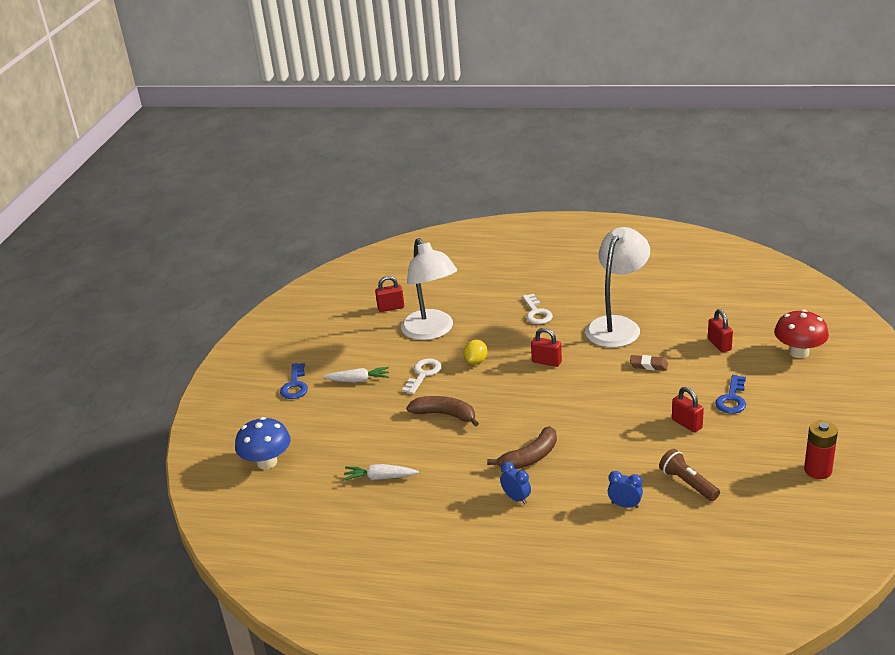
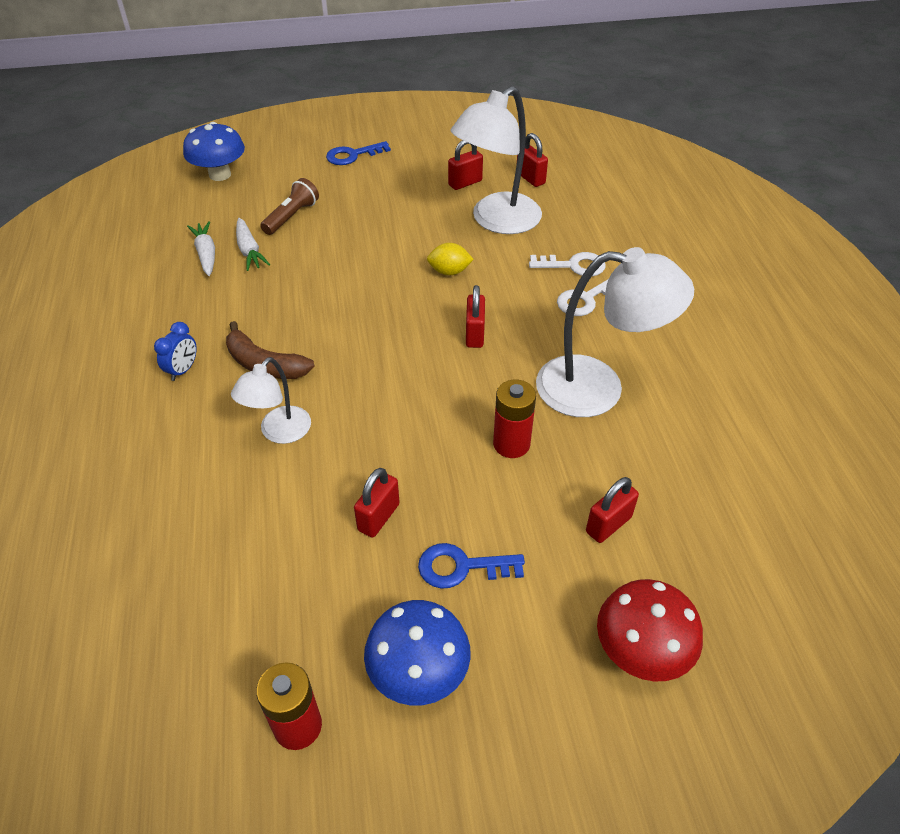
camera: 65 degrees right, 15 degrees up
white carrot [322,367,389,382] -> white carrot moved to [236,218,270,271]
white key [402,359,441,394] -> white key moved to [529,252,606,277]
brown banana [406,396,479,427] -> none
blue clock [608,471,643,508] -> none
brown eraser [630,355,668,371] -> red battery [493,380,536,458]
brown flashlight [659,449,720,501] -> brown flashlight moved to [260,178,319,235]
none -> white lamp [231,357,311,444]
none -> blue mushroom [364,600,471,706]
none -> red padlock [448,140,483,190]

